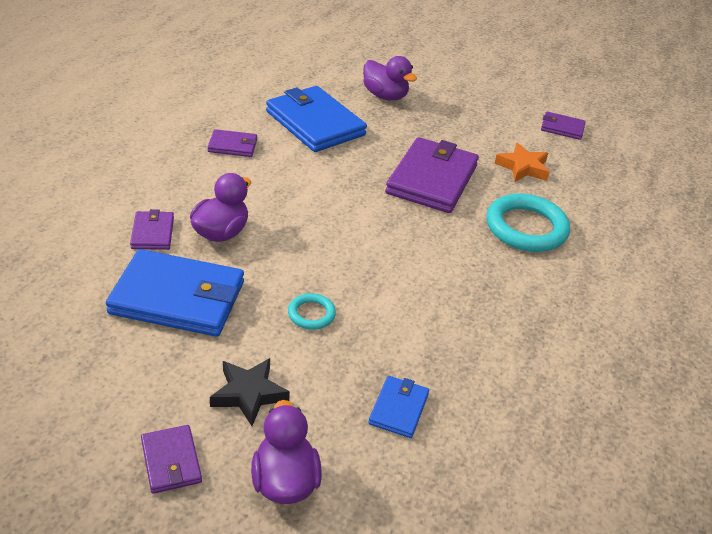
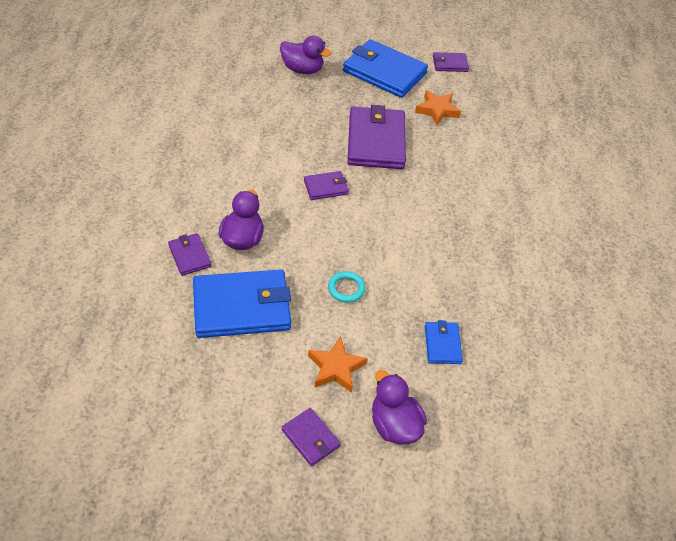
camera: 20 degrees left, 10 degrees up
purple wallet [208,129,257,157] -> purple wallet moved to [304,171,349,200]
black star [210,358,290,426] -> orange star [308,336,368,393]
blue wallet [266,86,367,152] -> blue wallet moved to [343,39,428,98]
turquoise ring [486,193,570,252] -> none

